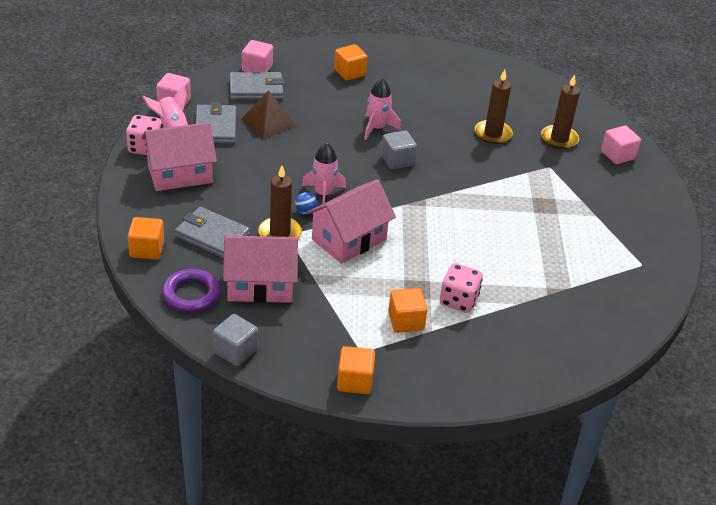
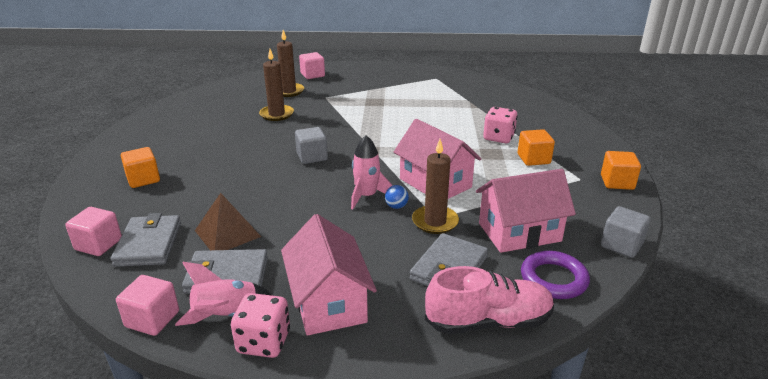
camera: 85 degrees left, 10 degrees down
orange cube [128,217,164,260] -> pink shoe [425,266,554,334]
pink house [223,235,298,303] -> pink house turned 75 degrees clockwise [476,169,576,253]
pink rocket [364,78,401,140] -> none

